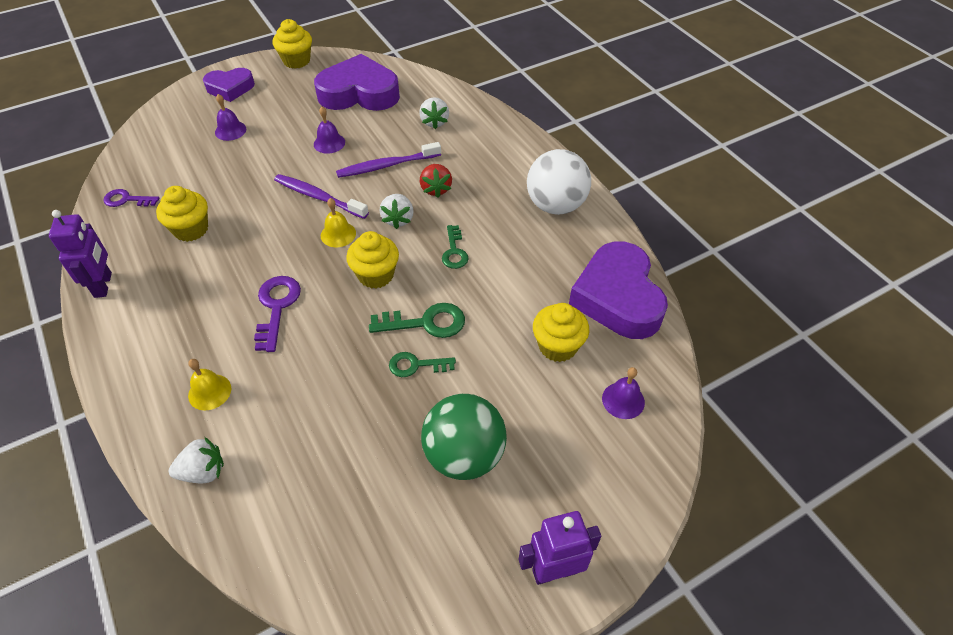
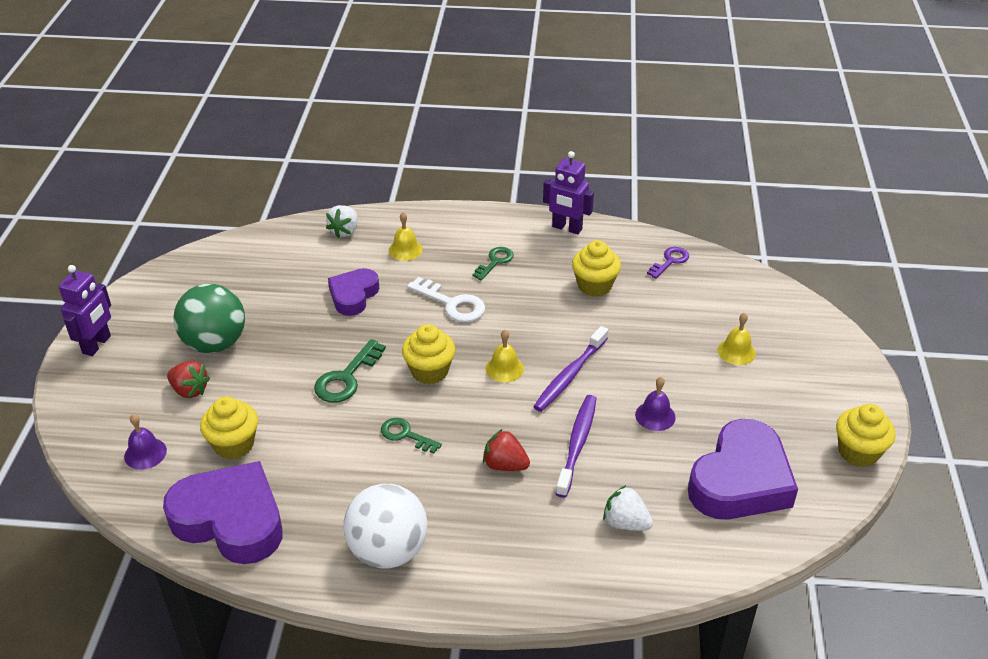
camera: 125 degrees right, 10 degrees down
purple heart [203,68,255,102] -> purple heart moved to [328,268,379,316]
purple bell [215,94,246,141] -> yellow bell [718,313,756,365]
purple key [254,276,301,352] -> white key [407,277,485,322]
purple toothbrush [274,174,369,219] -> purple toothbrush turned 150 degrees clockwise [533,326,608,412]
white strawberry [379,194,414,229] -> none
green key [389,352,456,377] -> green key moved to [472,247,514,281]
none -> red strawberry [167,360,210,398]

